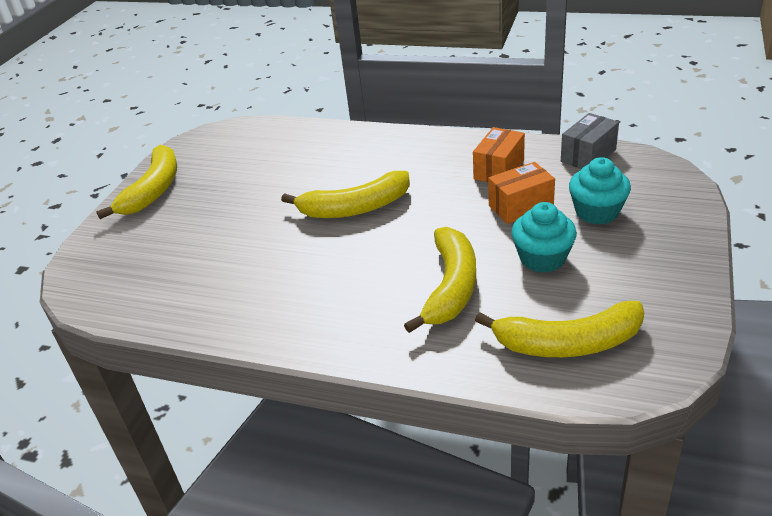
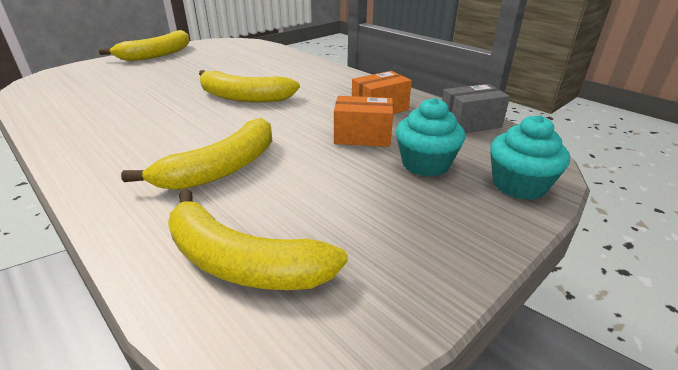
camera: 25 degrees right, 5 degrees down
turquoise cupcake [511,202,577,273] -> turquoise cupcake moved to [490,115,570,200]

